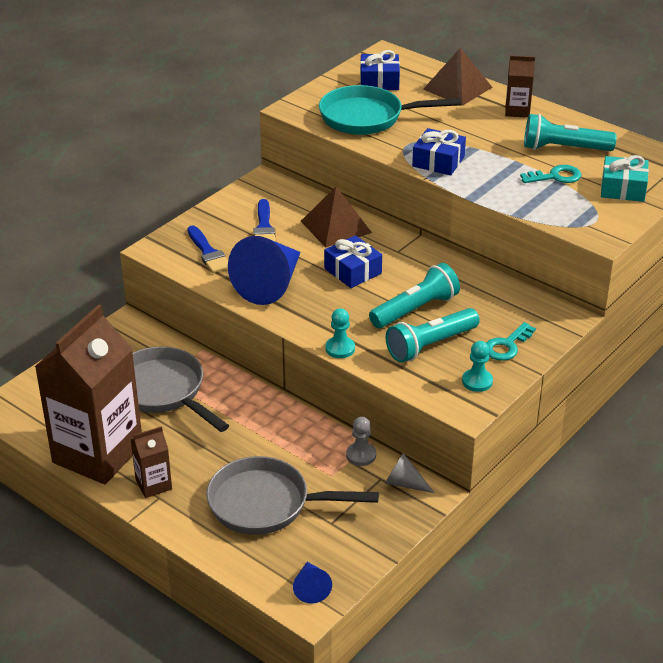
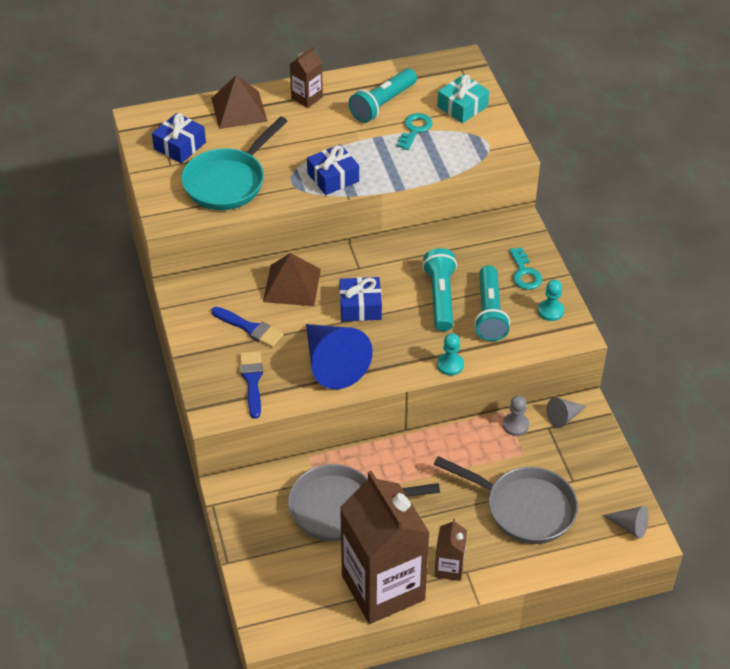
camera: 55 degrees left, 10 degrees up
blue brush [187,225,228,273] -> blue brush turned 105 degrees counterclockwise [240,351,263,419]
grey pan [206,456,379,535] -> grey pan turned 105 degrees counterclockwise [434,456,578,544]
blue cone [293,562,332,604] -> grey cone [602,506,648,539]

